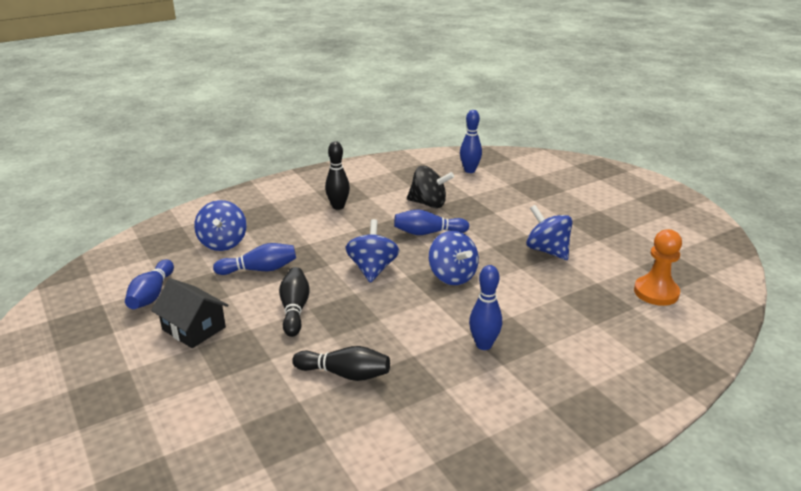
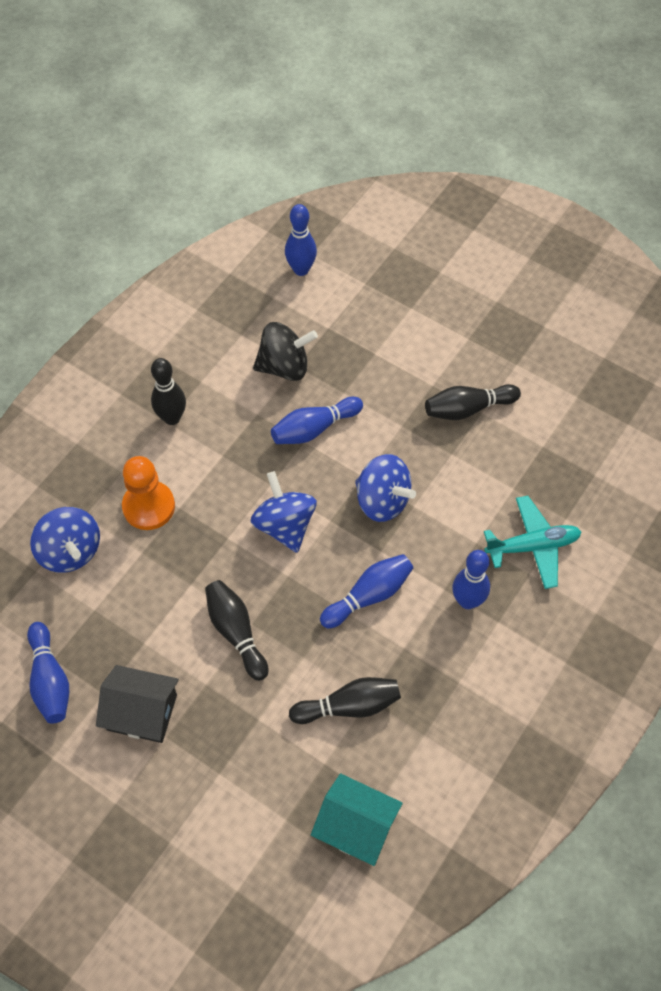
camera: 25 degrees left, 30 degrees up
blue bowling pin [213,243,296,275] -> blue bowling pin moved to [320,554,413,628]
blue spinning top [526,205,573,260] -> black bowling pin [425,384,521,420]
orange pawn [634,229,682,306] -> orange pawn moved to [122,456,175,530]
none -> turquoise house [311,773,403,866]
none -> turquoise plane [484,496,581,589]

